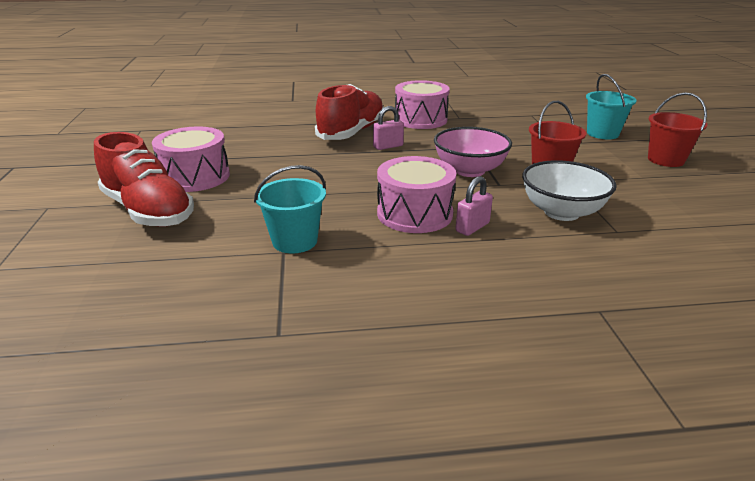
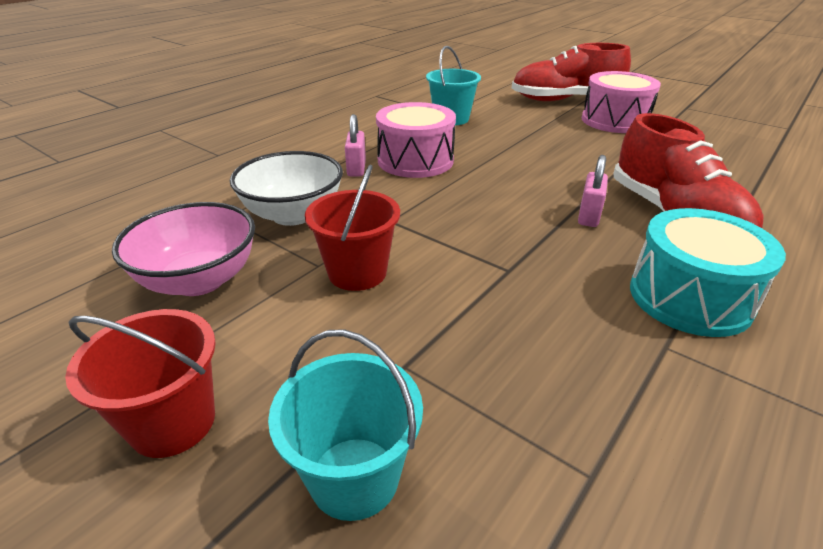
camera: 135 degrees right, 5 degrees up
pink drum [395,80,450,129] -> turquoise drum [630,208,786,337]
pink bowl [434,127,512,177] -> pink bowl moved to [112,202,255,296]

